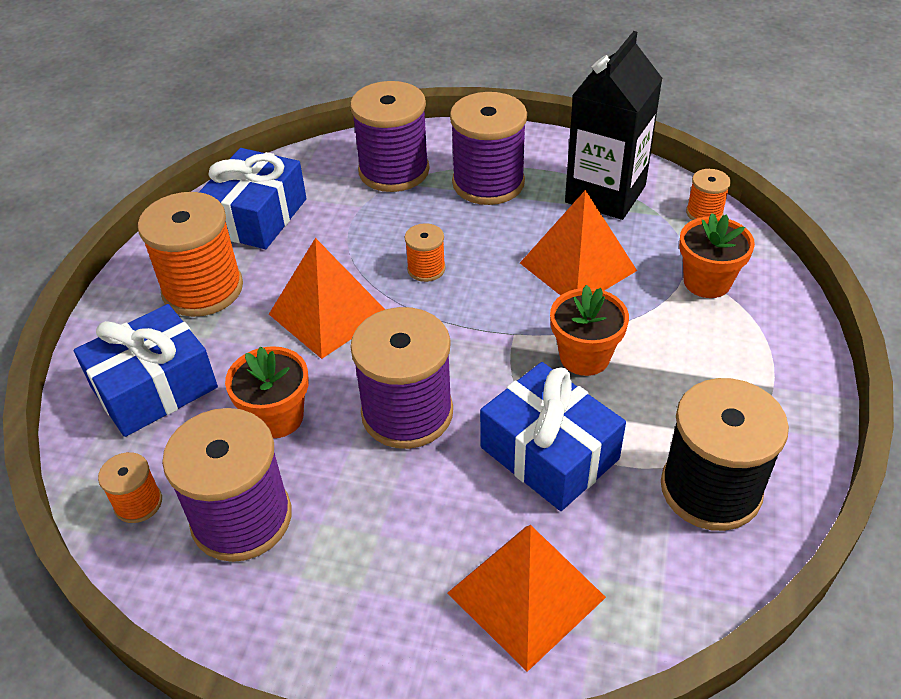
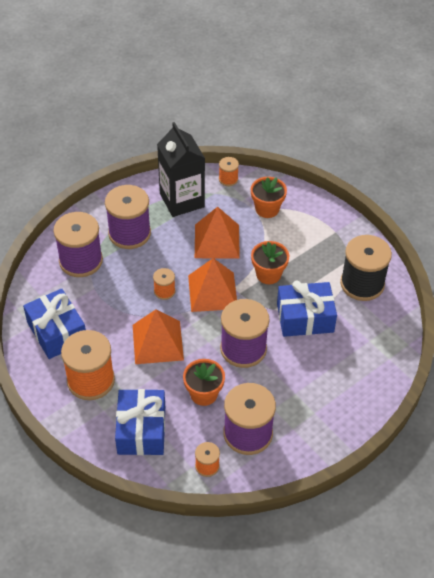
camera: 55 degrees left, 5 degrees up
orange pyramid [447,525,606,672] -> orange pyramid moved to [188,258,237,312]

